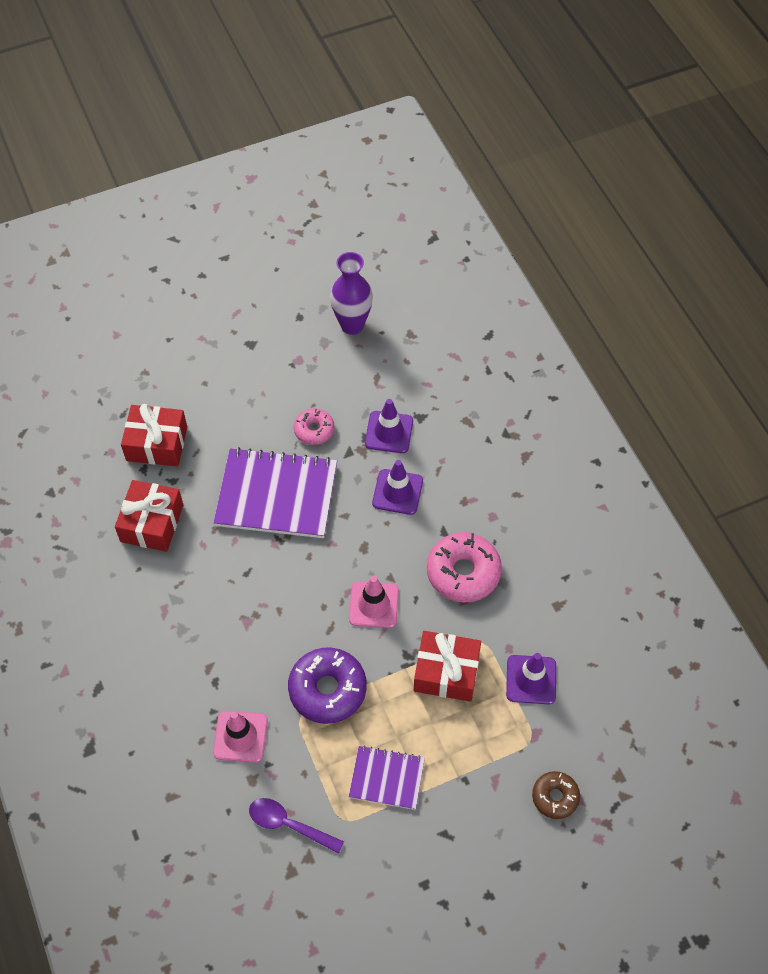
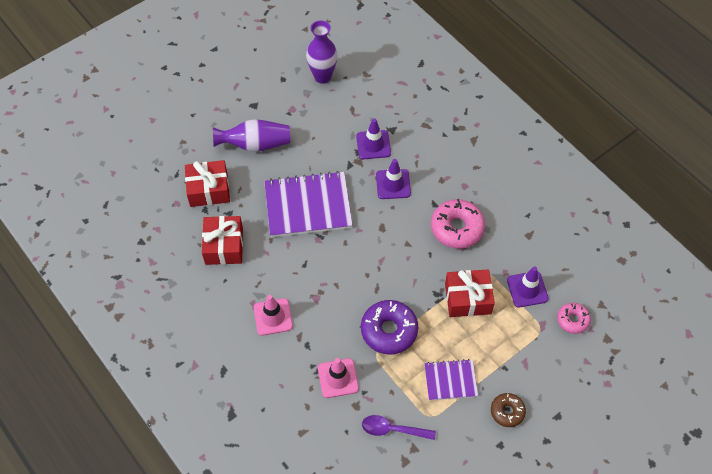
camera: 15 degrees left, 0 degrees up
pink donut [294,408,334,445] -> pink donut moved to [557,303,591,334]
pink traffic cone [349,576,399,628] -> pink traffic cone moved to [254,295,293,336]
brown donut [532,771,580,819] -> brown donut moved to [491,393,526,427]
none -> purple vase [213,119,290,152]

